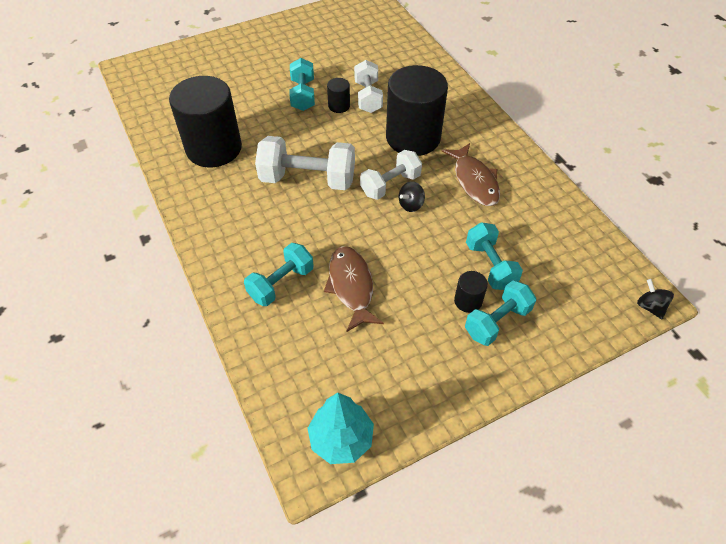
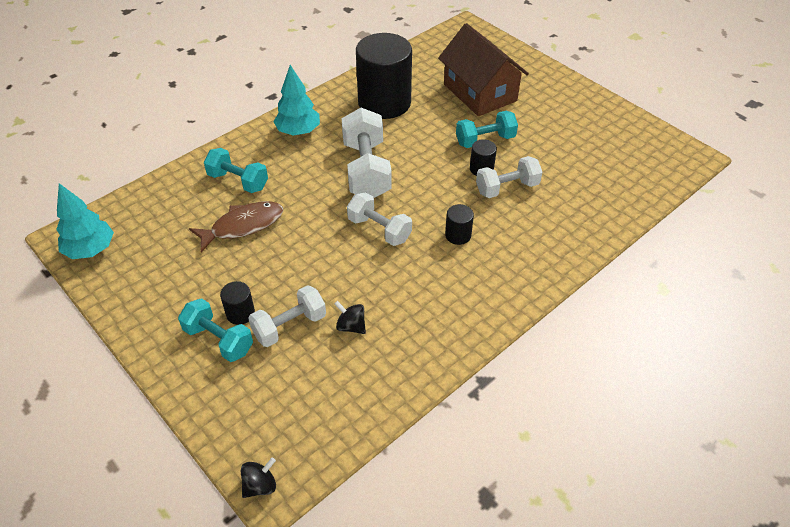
camera: 75 degrees right, 5 degrees down
black cylinder [386,65,448,156] -> black cylinder [445,204,474,245], size x0.42
black spinning top [399,181,425,212] -> black spinning top moved to [334,301,366,334]
brown fish [442,143,500,206] -> none
turquoise dumbbell [466,222,523,290] -> white dumbbell [248,285,326,347]
none -> turquoise tree [273,65,320,136]
none -> brown house [438,23,529,116]

